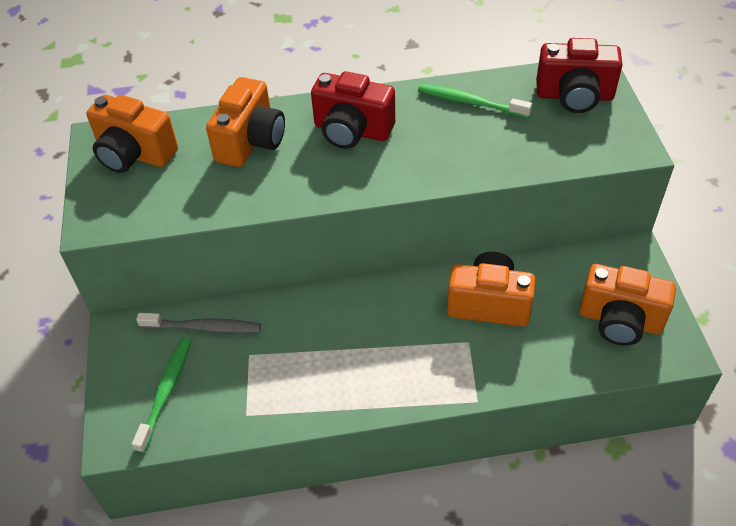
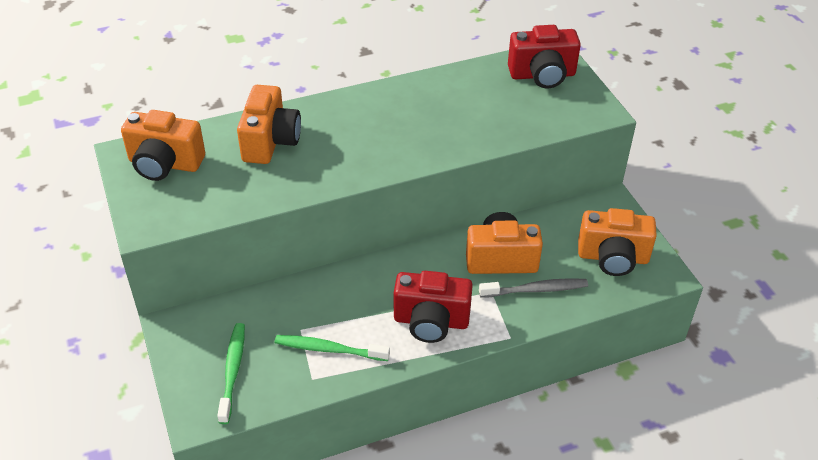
camera: 15 degrees left, 5 degrees down
grey toothbrush [136,313,261,333] -> grey toothbrush moved to [479,278,588,298]
red camera [311,71,395,149] -> red camera moved to [394,271,473,343]
green toothbrush [418,84,532,118] -> green toothbrush moved to [275,335,390,361]

